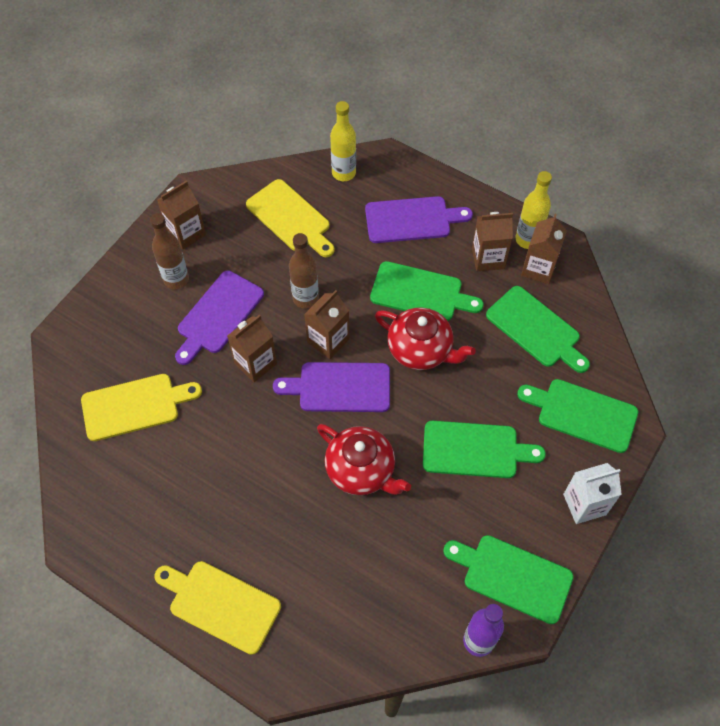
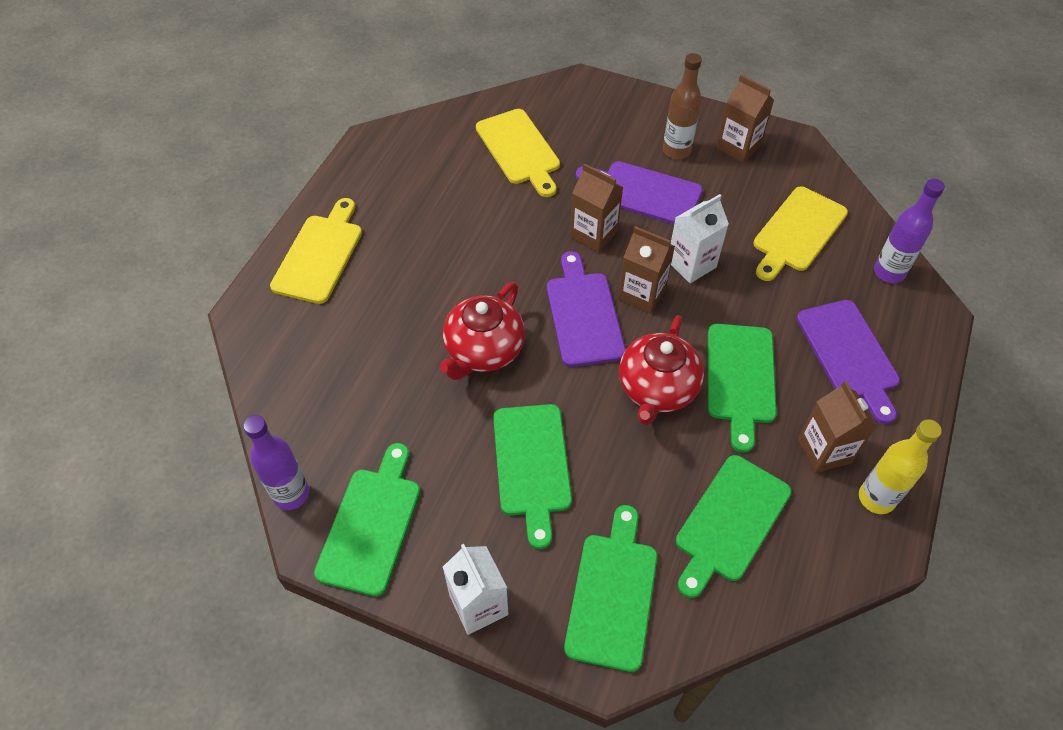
camera: 80 degrees right, 5 degrees down
brown bottle [289,233,319,309] -> white carton [671,194,729,283]
yellow bottle [330,101,356,181] -> purple bottle [874,179,945,283]
brown carton [521,214,567,284] -> none

